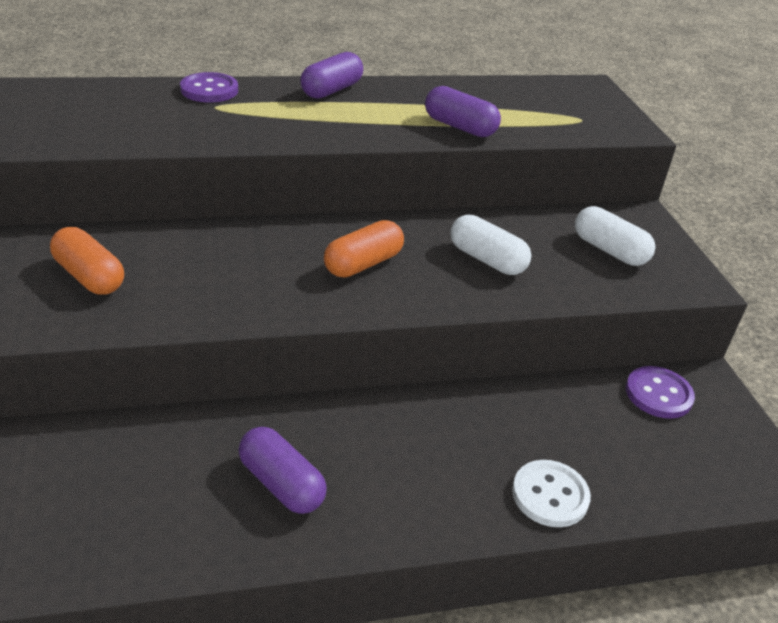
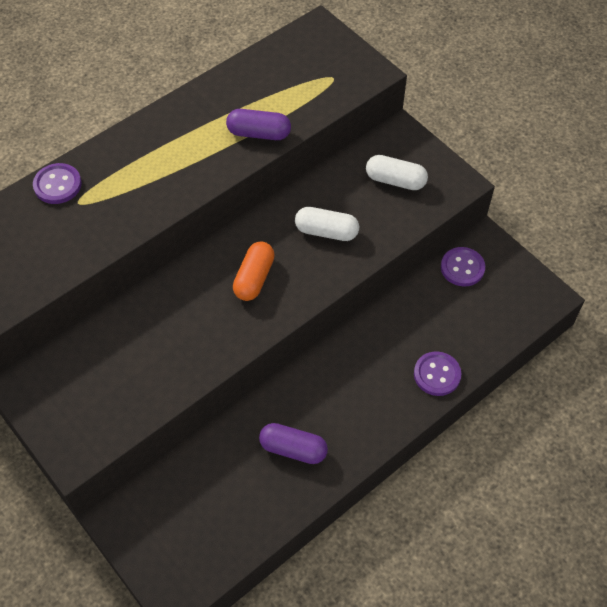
camera: 25 degrees left, 20 degrees up
orange capsule [50,227,124,295] -> none
purple capsule [300,52,363,99] -> none
white button [512,460,591,527] -> purple button [414,351,462,396]

